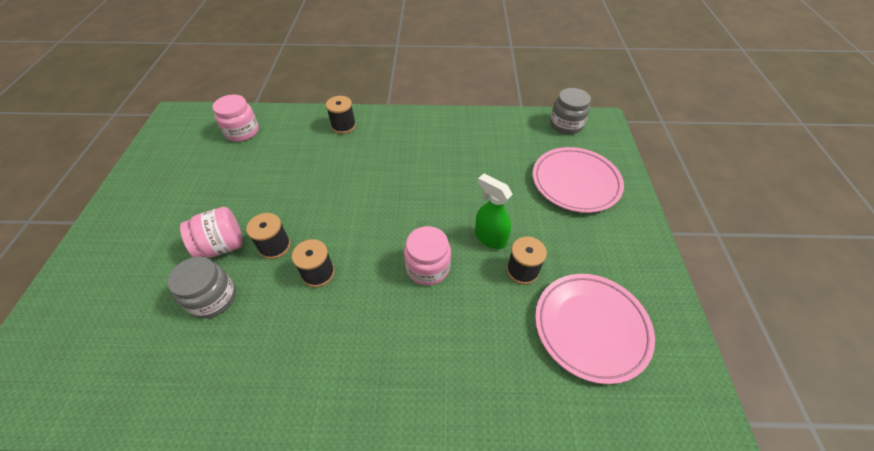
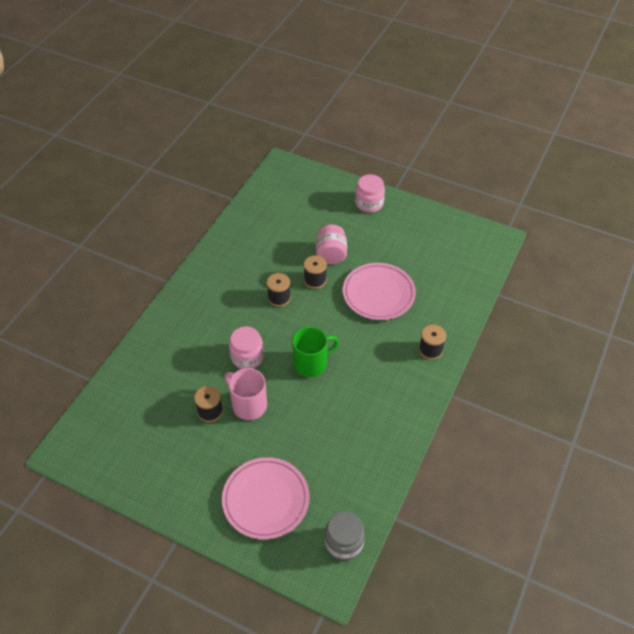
camera: 115 degrees right, 0 degrees up
grey jar [168,257,236,319] -> none
pink jar [213,94,259,142] -> pink jar moved to [355,174,385,213]
green spray bottle [475,173,513,249] -> pink mug [225,368,267,420]
pink plate [535,274,655,384] -> pink plate moved to [343,263,416,320]
none -> green mug [292,327,339,377]

